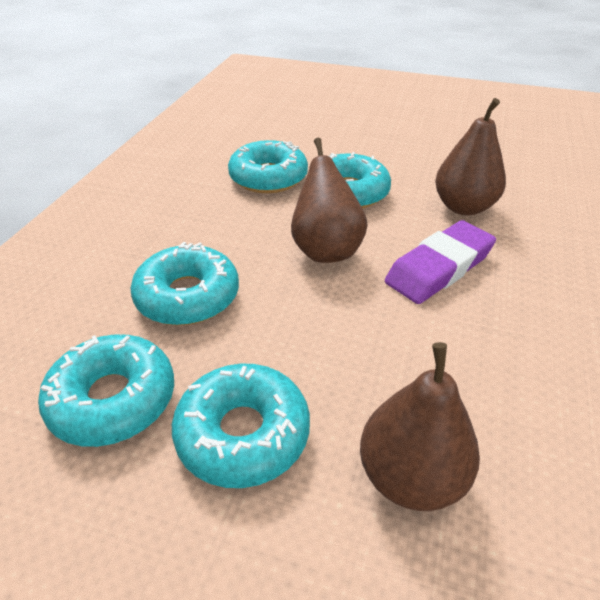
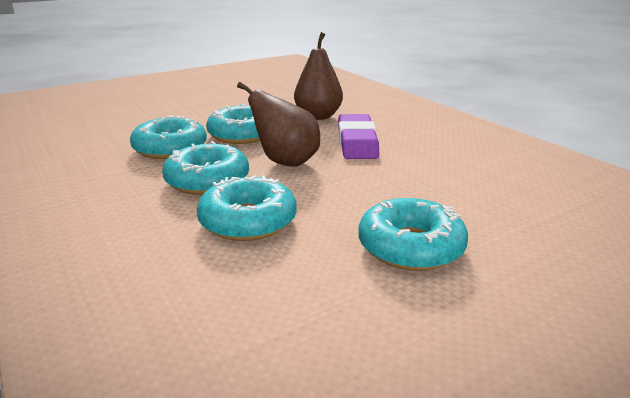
camera: 50 degrees left, 15 degrees down
turquoise donut [38,335,174,447] -> turquoise donut moved to [162,141,249,195]
brown pear [360,342,480,511] -> none

